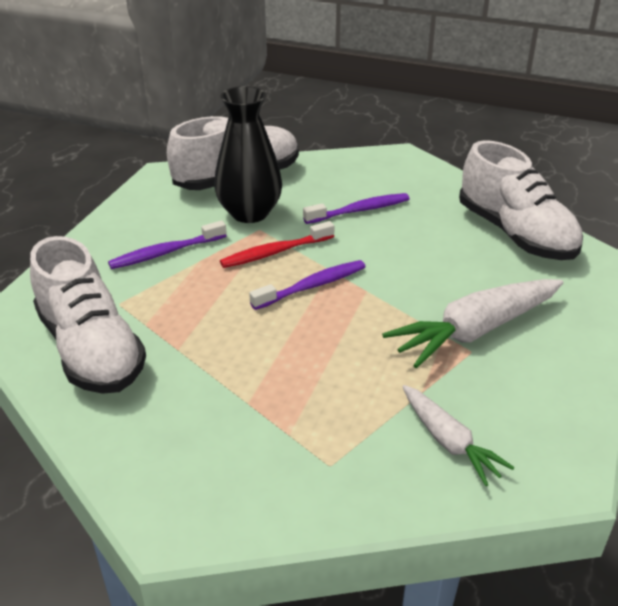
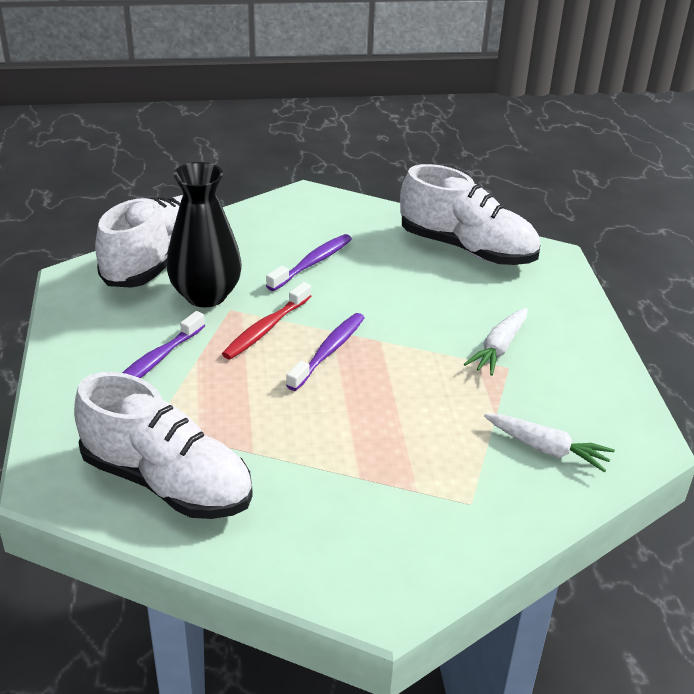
camera: 30 degrees left, 0 degrees up
white carrot [382,279,564,368] -> white carrot [464,308,528,376], size x0.59

